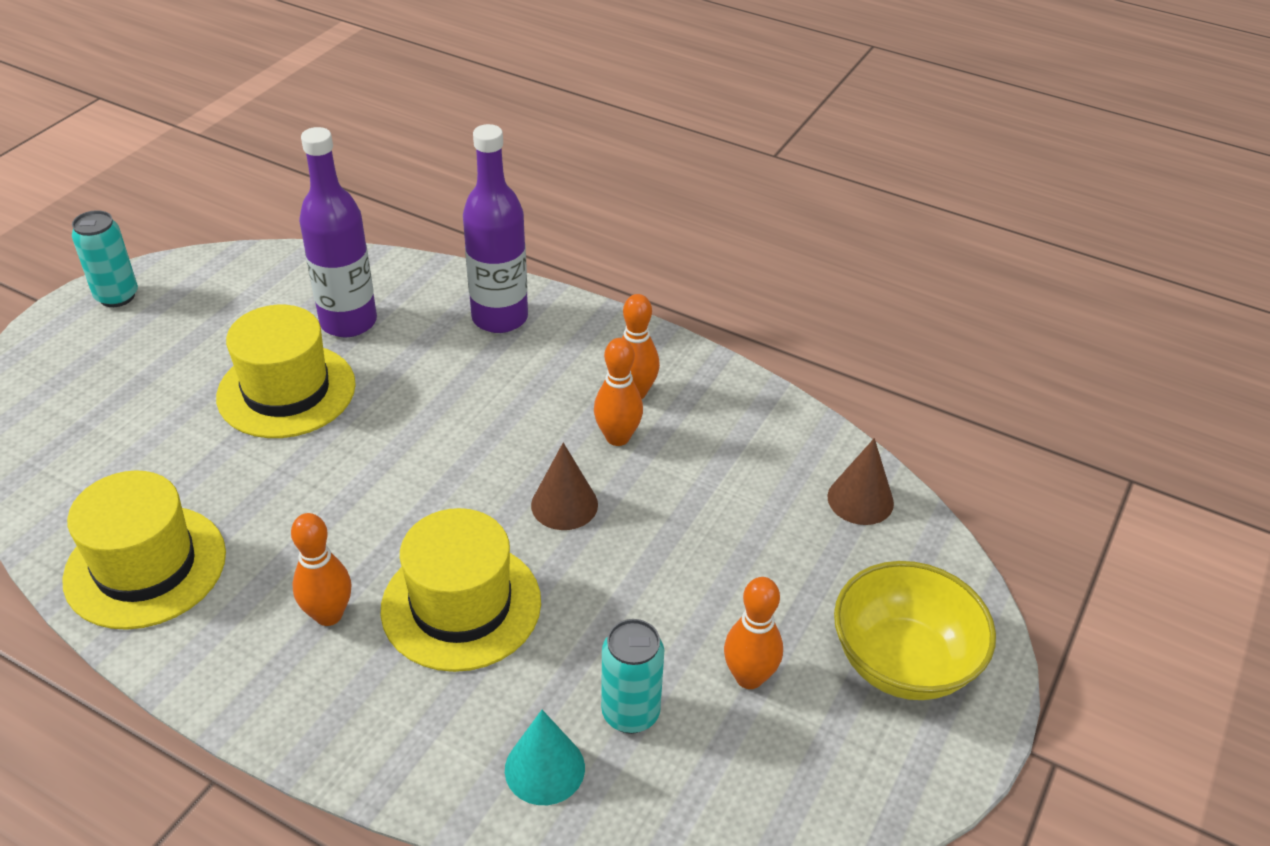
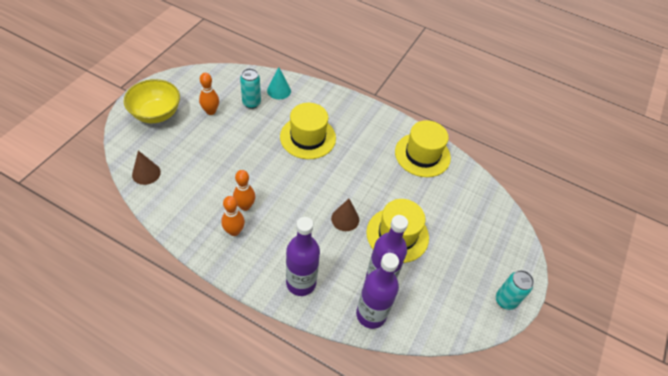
camera: 175 degrees right, 10 degrees up
orange bowling pin [291,513,351,626] -> none
brown cone [531,443,598,530] -> brown cone moved to [331,199,359,231]
none -> purple bottle [356,253,399,329]

